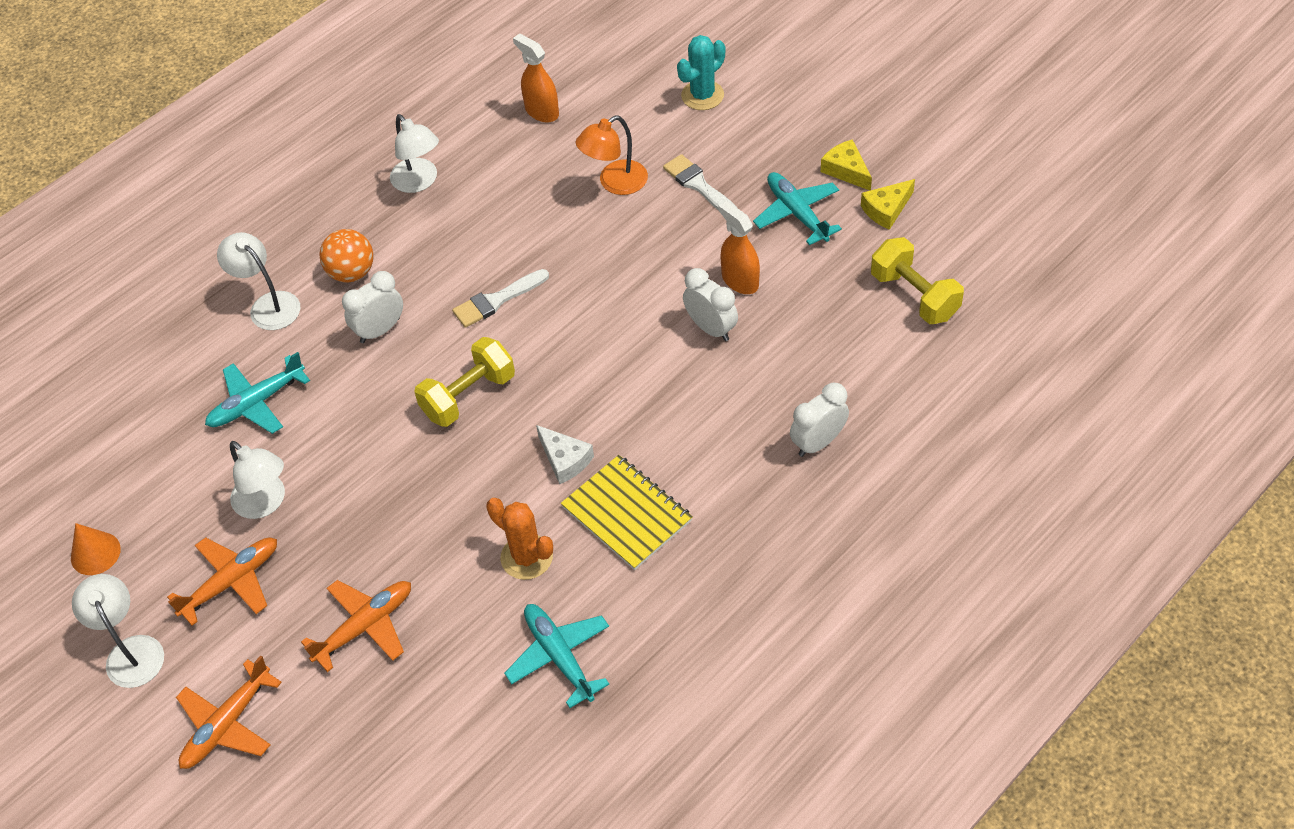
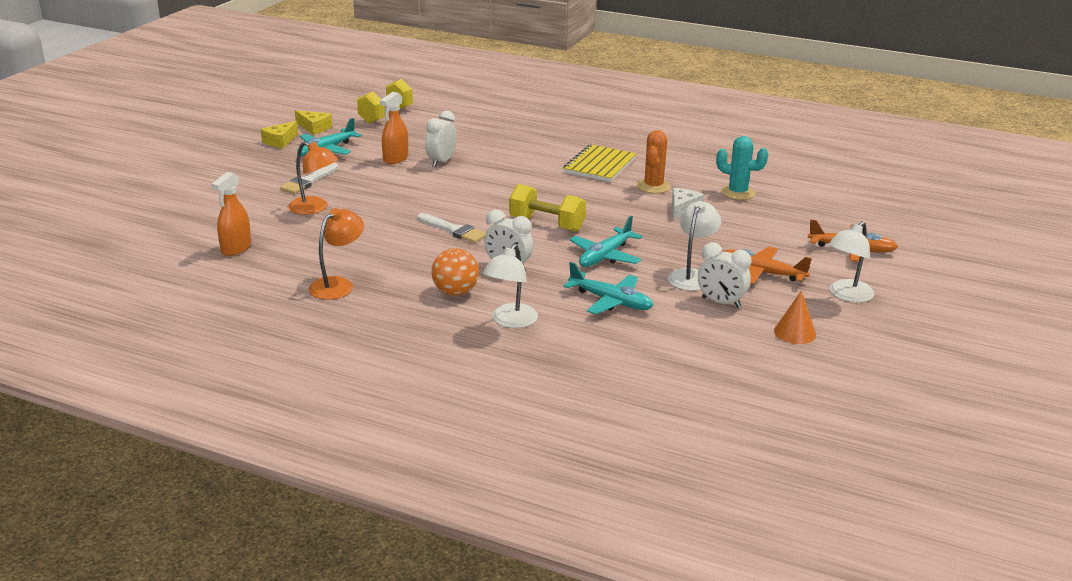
camera: 115 degrees left, 25 degrees down
orange plane [301,580,411,672] -> none
white lamp [390,114,439,193] -> orange lamp [308,208,364,300]
turquoise plane [504,604,609,708] -> turquoise plane moved to [569,216,643,267]
white cheese [536,425,594,484] -> white cheese moved to [672,188,704,220]
turquoise cactus [677,35,725,110] -> turquoise cactus moved to [716,136,768,200]
white clock [790,383,849,457] -> white clock moved to [698,242,752,308]

